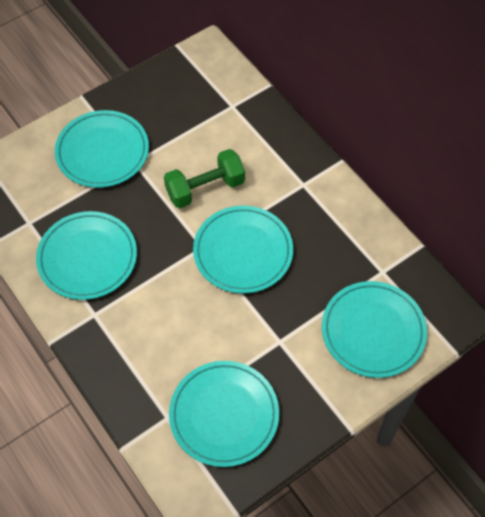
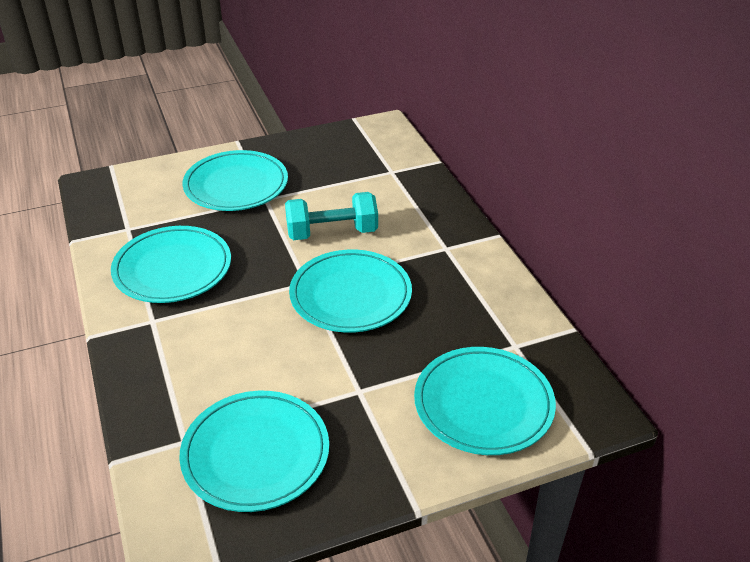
camera: 15 degrees right, 20 degrees down
green dumbbell [164,149,245,208] -> turquoise dumbbell [285,192,378,240]

